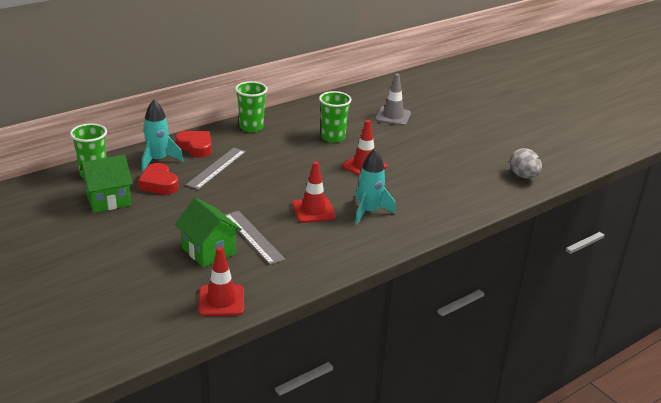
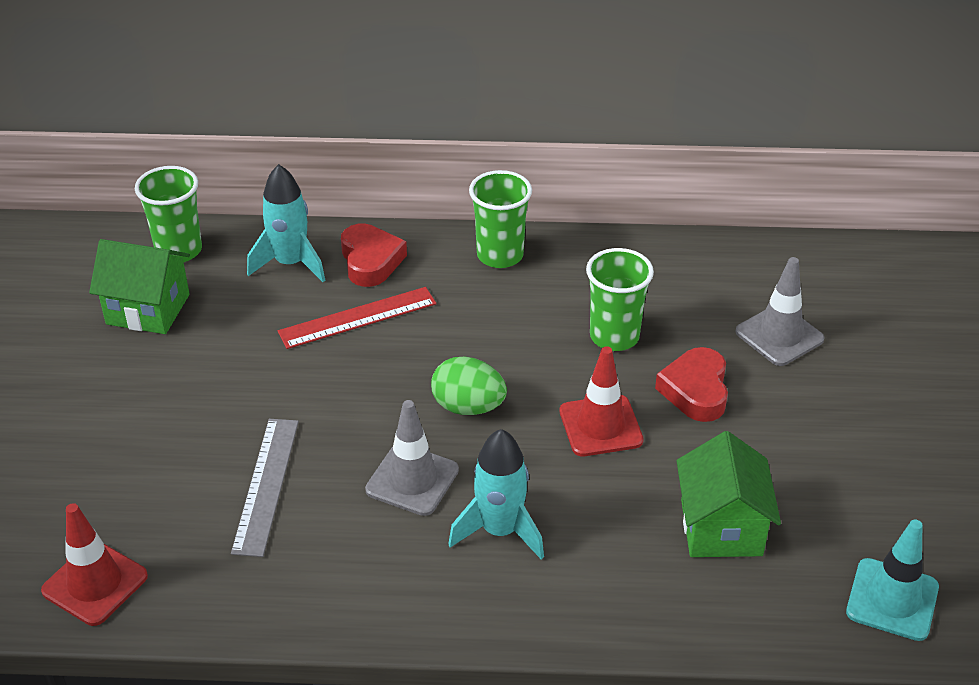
camera: 40 degrees right, 10 degrees up
red heart [138,163,179,195] -> red heart moved to [655,347,728,422]
green house [175,198,242,267] -> green house moved to [677,431,781,557]
grey ruler [186,148,246,190] -> red ruler [278,287,436,349]
red traffic cone [292,161,336,223] -> grey traffic cone [365,400,459,516]
grey egg [510,148,542,179] -> turquoise traffic cone [846,520,939,641]
none -> green egg [431,357,507,415]

